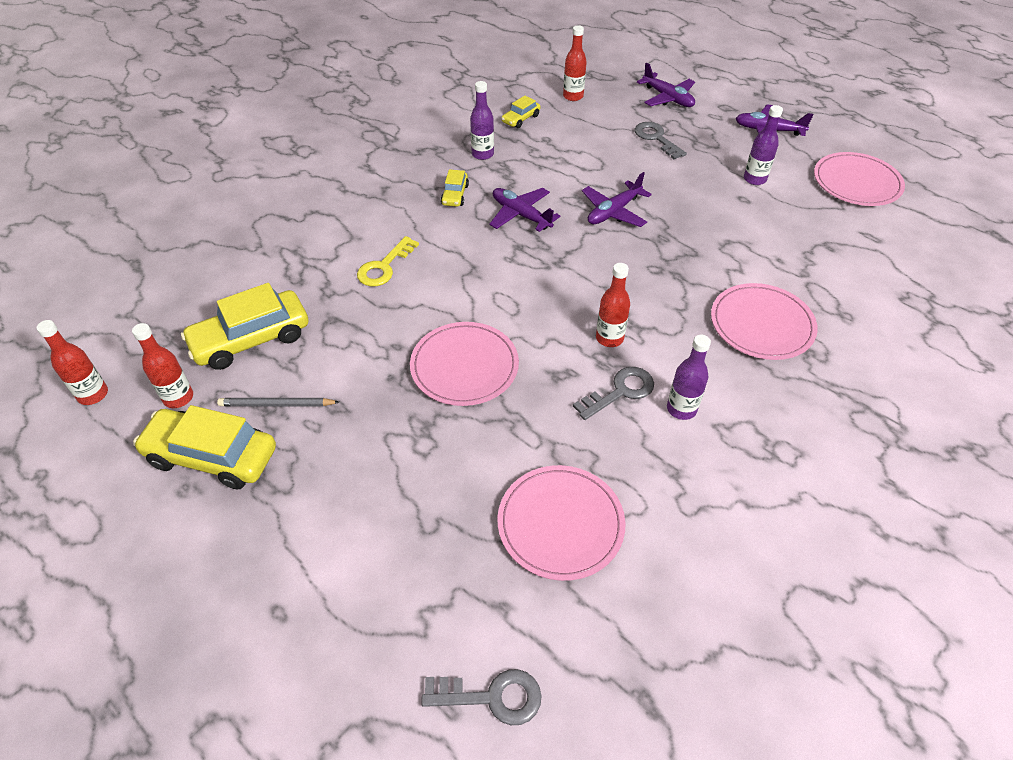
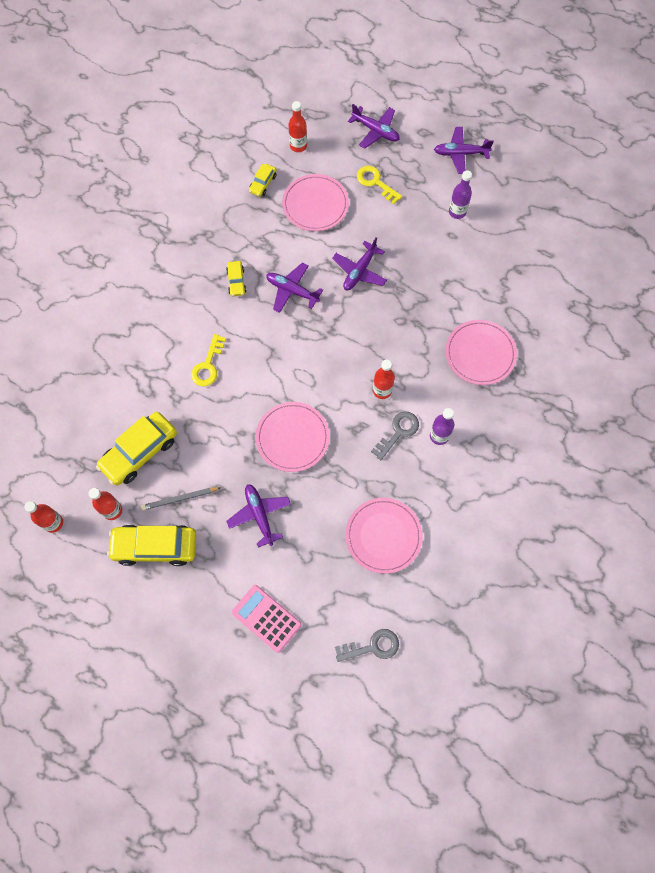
camera: 15 degrees left, 20 degrees up
purple bottle [470,81,494,160] -> none
grey key [635,122,687,159] -> yellow key [357,166,402,204]
pink plate [814,152,905,206] -> pink plate moved to [282,174,349,231]
none -> purple plane [227,484,291,548]
none -> pink calculator [232,585,302,653]

